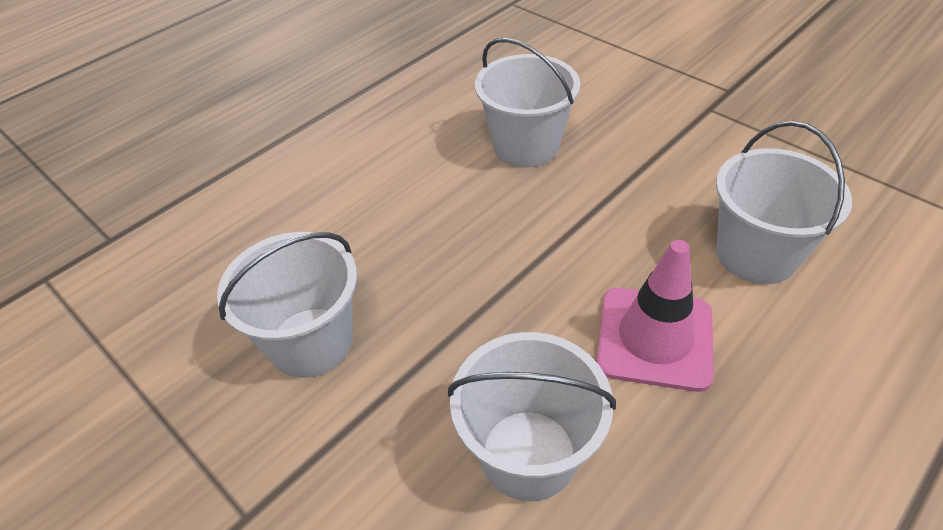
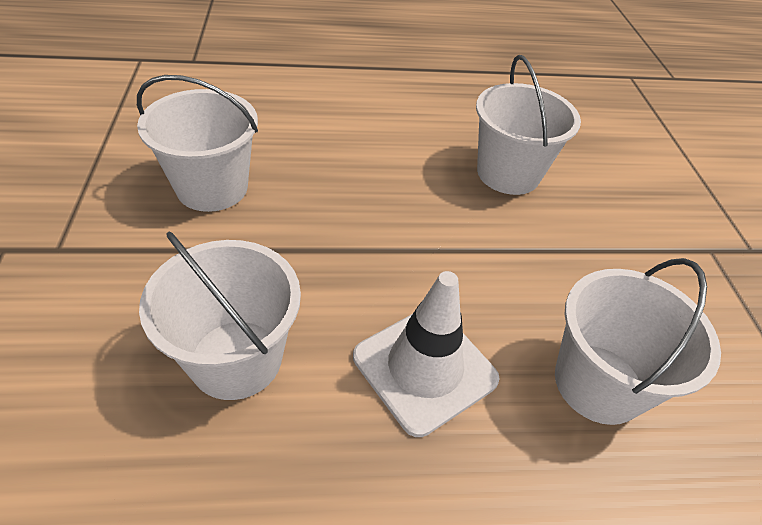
camera: 35 degrees right, 0 degrees up
pink traffic cone [597,240,714,392] -> white traffic cone [353,271,500,437]

